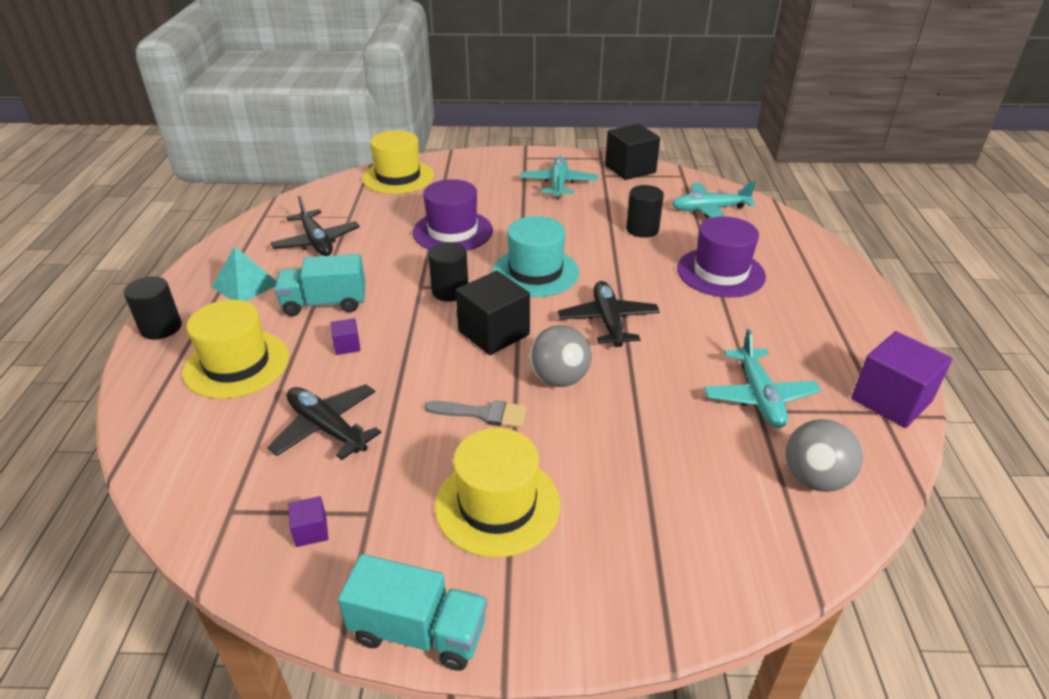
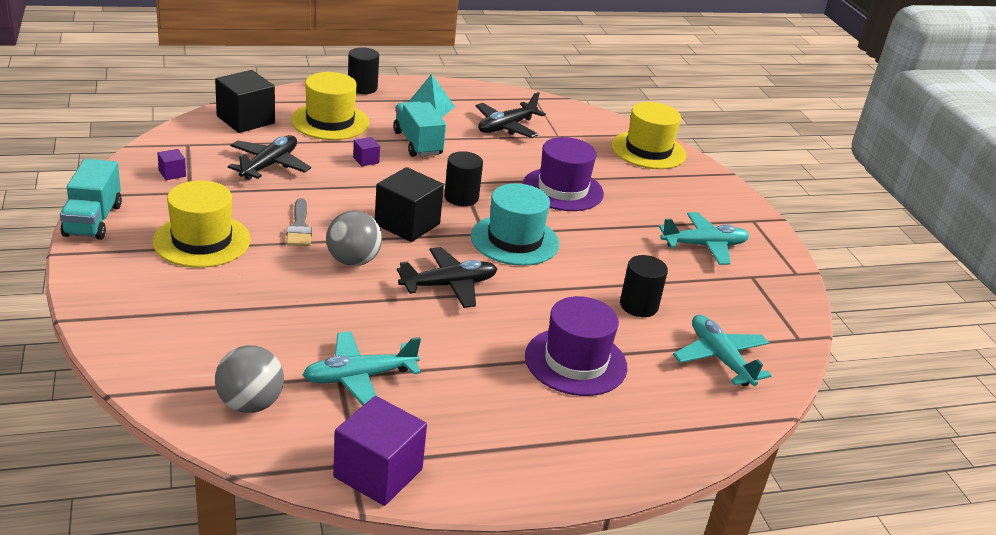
camera: 70 degrees right, 5 degrees down
black cube [605,124,660,180] -> black cube moved to [215,70,275,133]

